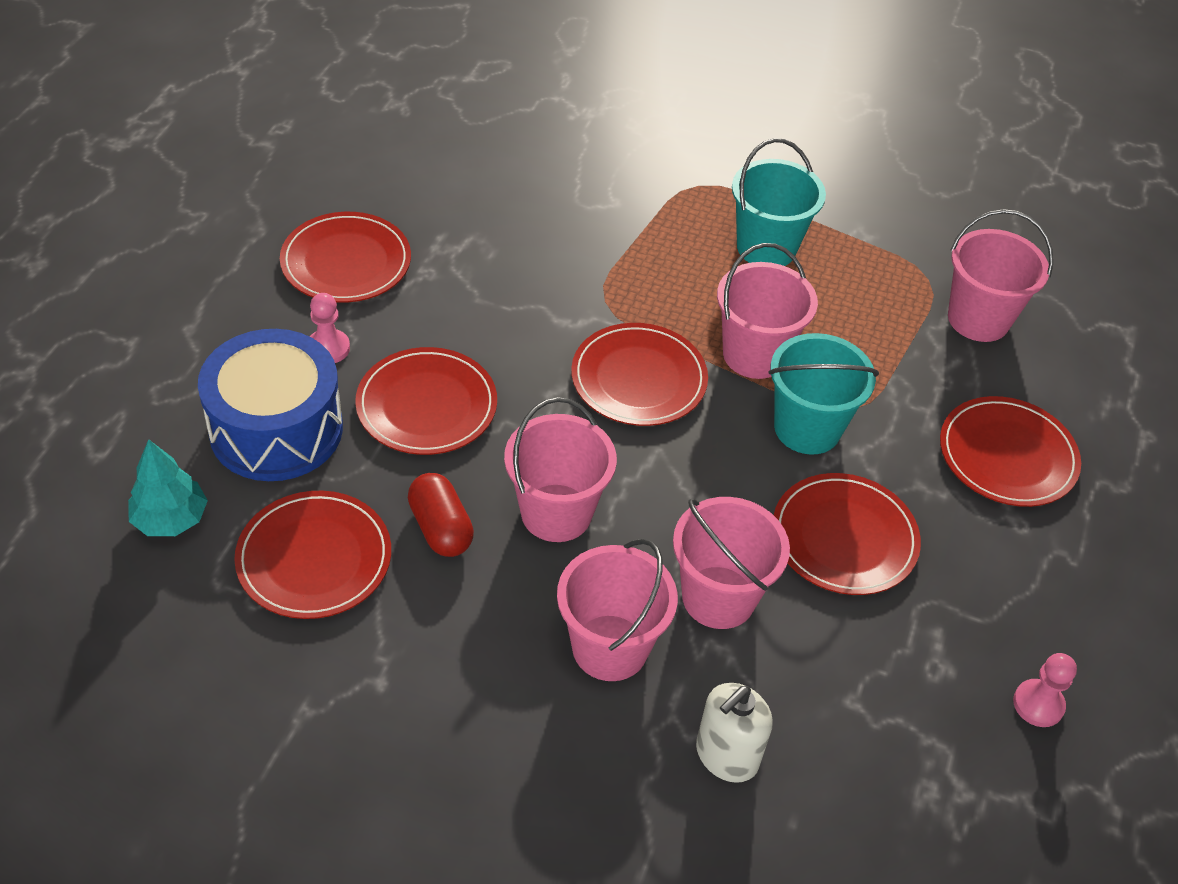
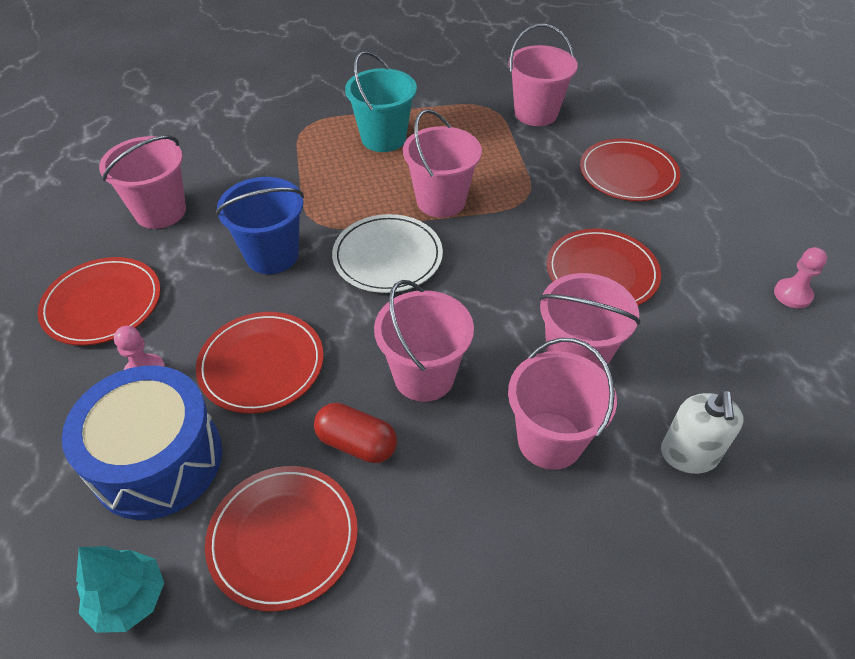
camera: 35 degrees left, 0 degrees up
red plate [571,323,708,426] -> white plate [332,214,443,293]
turquoise bucket [768,333,879,455] -> none
none -> pink bucket [99,136,186,229]
none -> blue bucket [216,177,304,274]

